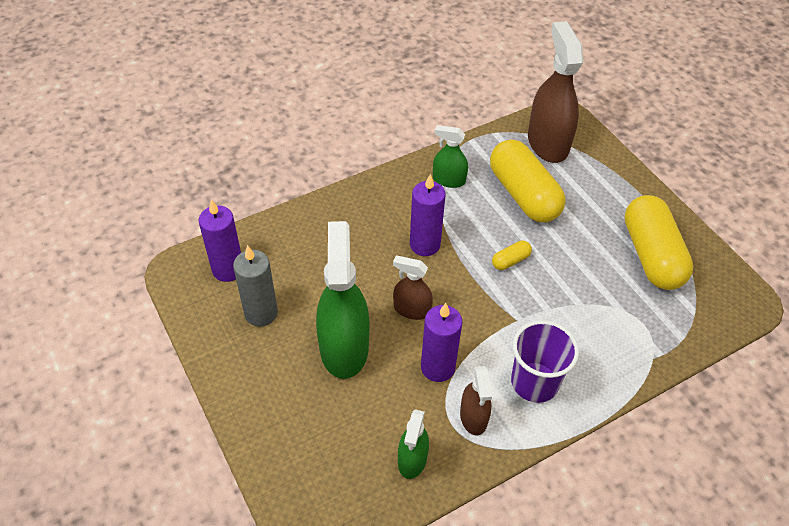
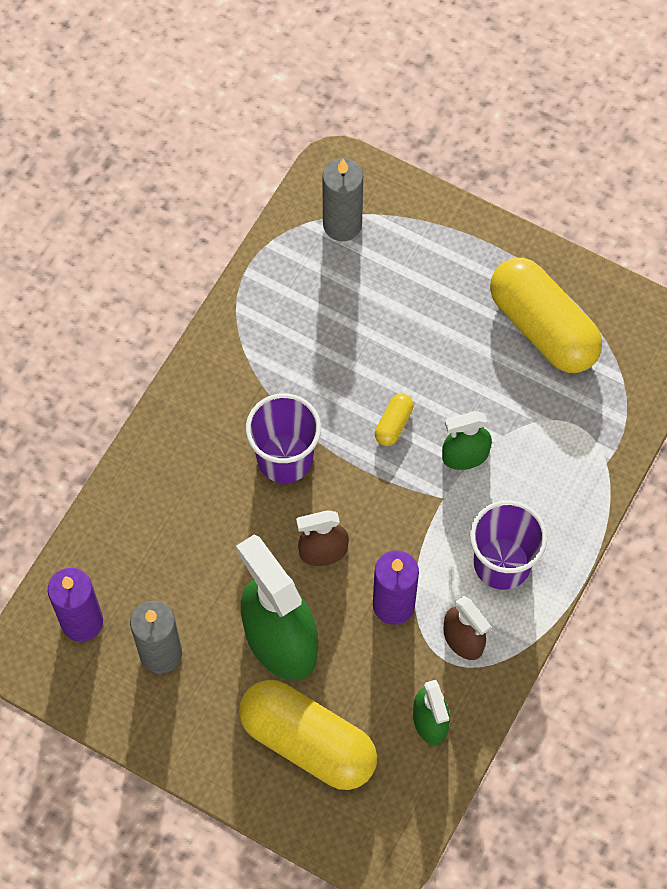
camera: 30 degrees left, 15 degrees up
purple candle [410,174,445,256] -> purple cup [246,393,321,483]
green spray bottle [433,125,468,188] -> green spray bottle moved to [442,411,492,470]
yellow capsule [490,140,566,222] -> yellow capsule moved to [239,680,377,790]
brown spray bottle [528,21,583,163] -> grey candle [322,158,363,241]

